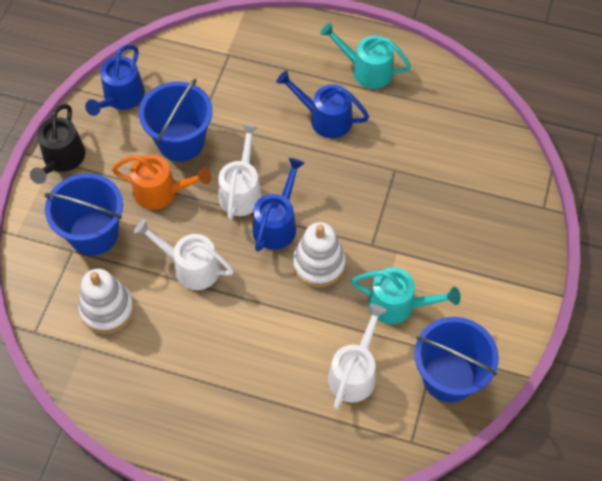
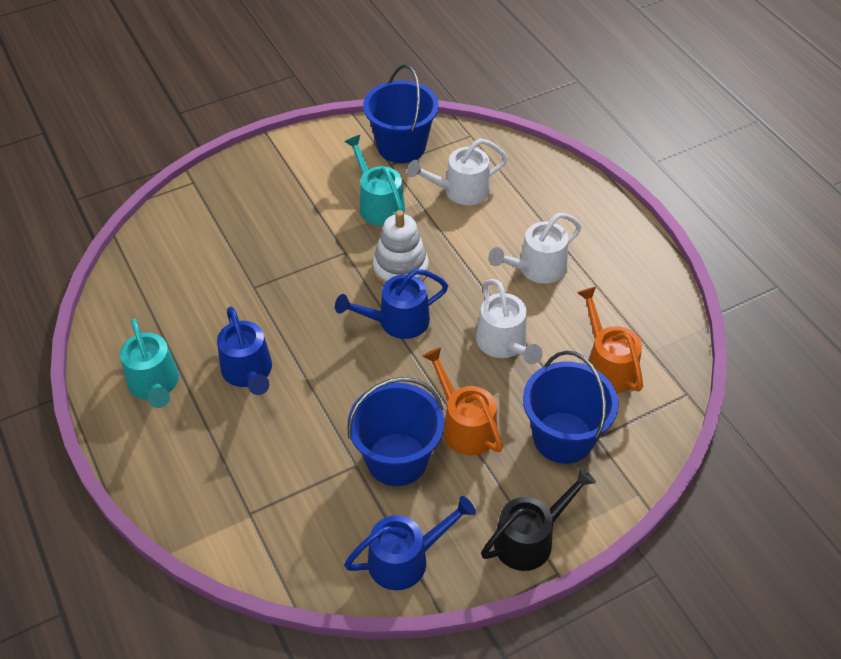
camera: 135 degrees left, 10 degrees down
white stacking toy [78,269,134,334] -> orange watering can [577,287,643,393]
white watering can [218,124,262,220] -> white watering can moved to [488,213,582,283]

